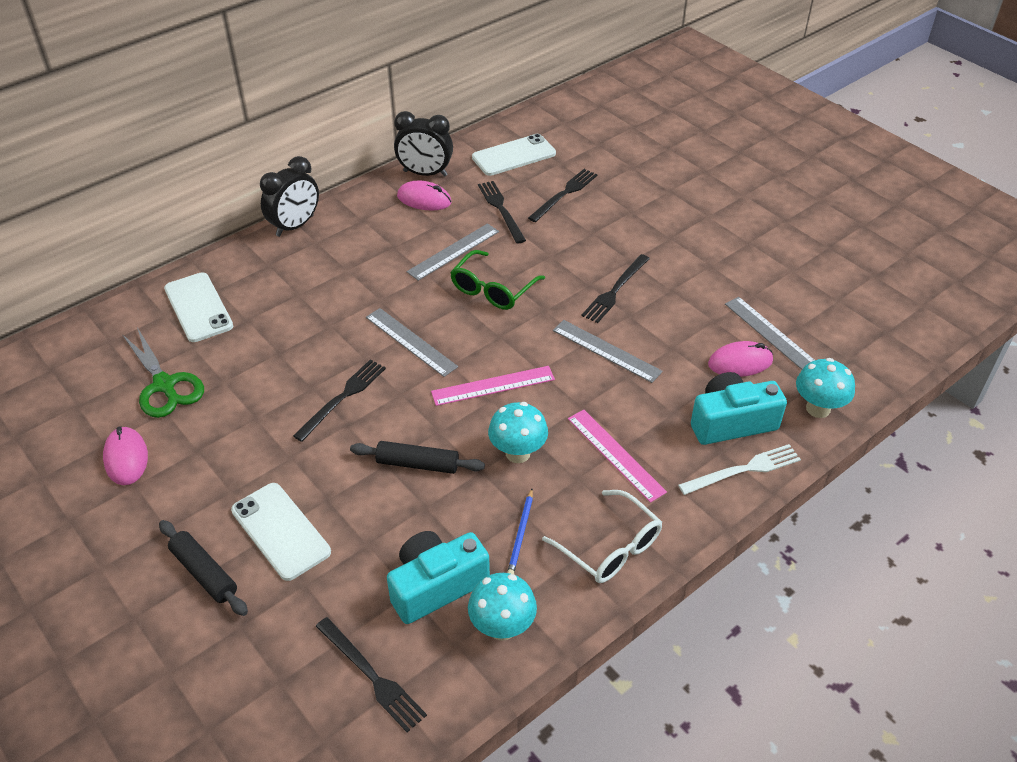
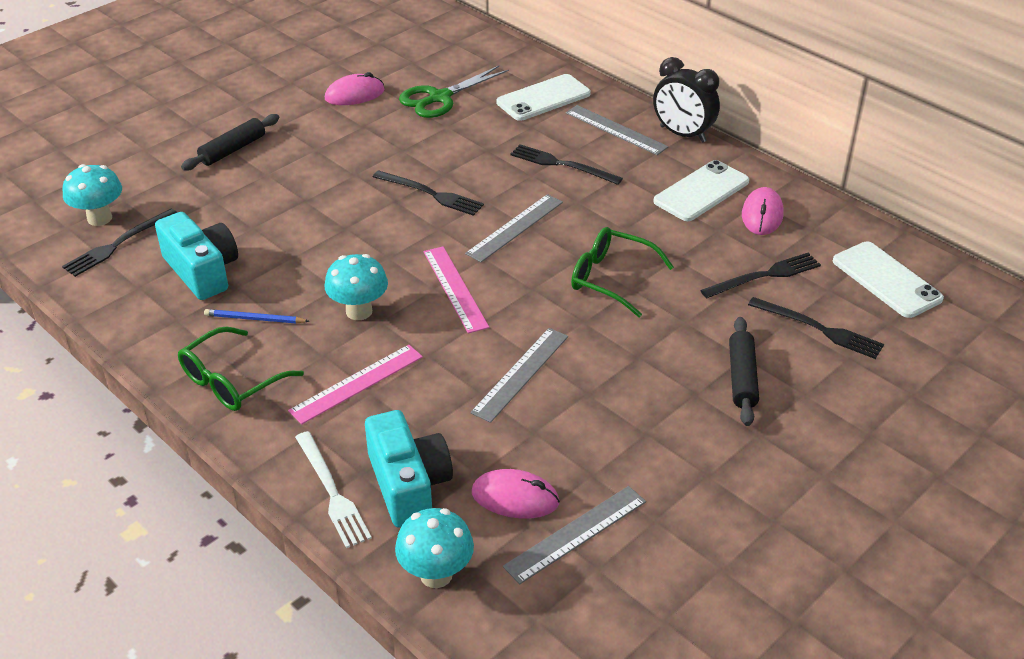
camera: 85 degrees right, 5 degrees down
white phone [231,483,331,581] -> white phone moved to [653,160,749,221]
black rolling pin [350,441,485,474] -> black rolling pin moved to [729,317,759,426]
black clock [394,111,453,177] -> none
grey ruler [407,223,499,281] -> grey ruler moved to [566,105,669,155]
turquoise mushroom [468,573,537,641] -> turquoise mushroom moved to [62,164,122,226]
white glasses [542,490,662,583] -> green glasses [178,326,304,411]
black fork [581,254,650,323] -> black fork moved to [510,144,623,185]
pink mouse [708,341,773,377] -> pink mouse turned 60 degrees counterclockwise [472,469,560,519]

